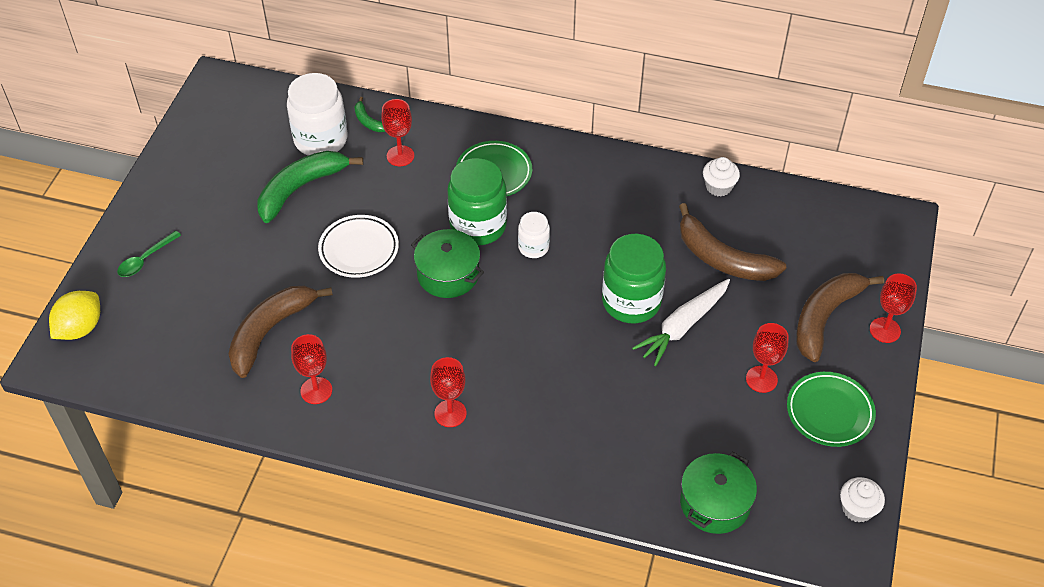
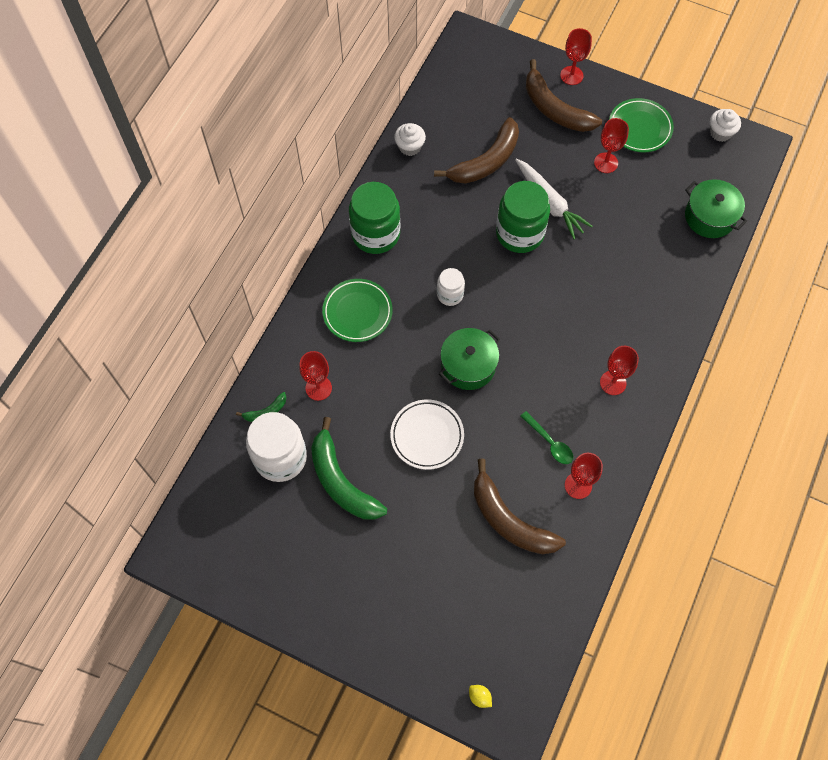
camera: 80 degrees left, 15 degrees up
yellow lemon [49,291,100,340] -> yellow lemon [469,685,492,708], size x0.46
green spoon [117,231,181,277] -> green spoon moved to [521,411,573,464]
green jar [447,158,507,246] -> green jar moved to [349,182,400,254]

